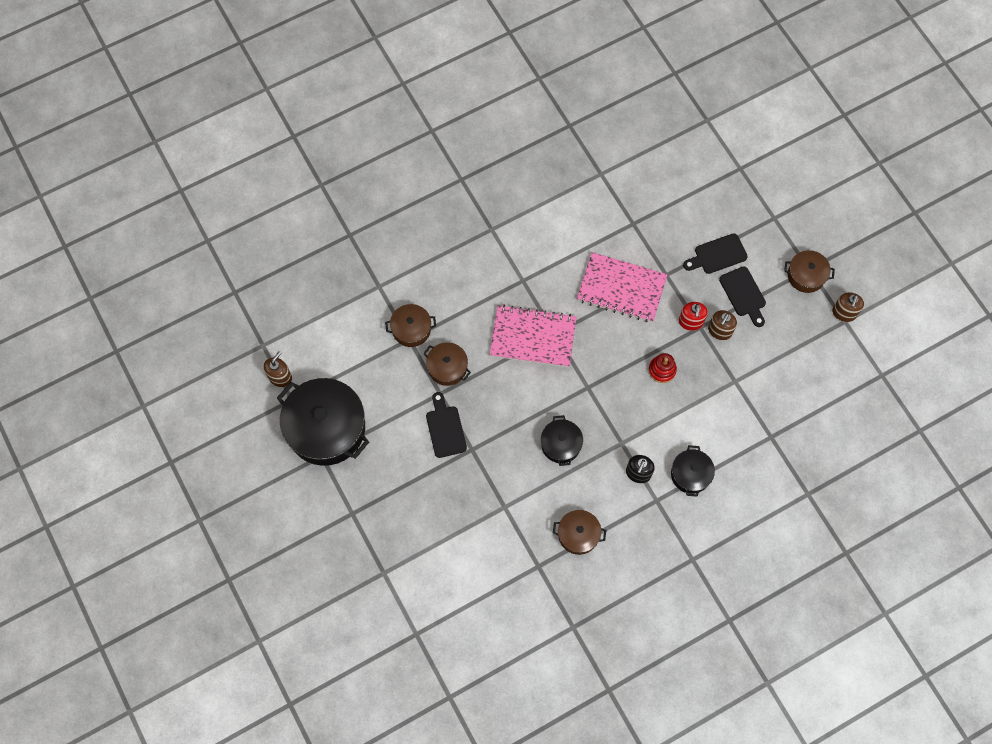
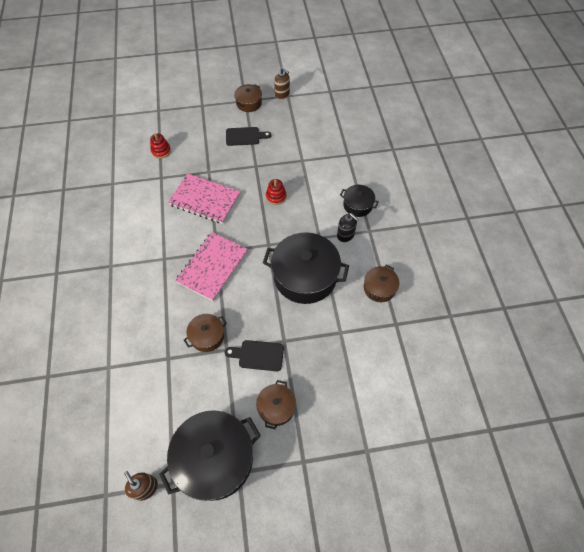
camera: 70 degrees left, 10 degrees down
brown pot [385,304,436,347] -> brown pot moved to [256,380,296,429]
black pot [541,415,583,466] -> black pot [263,232,349,304], size x1.98
pink notebook [577,252,668,322] -> pink notebook turned 75 degrees clockwise [168,173,241,224]
red soap dispenser [679,302,708,331] -> none
black cutting board [683,233,748,274] -> none
brown soap dispenser [708,310,737,340] -> none
none -> red stacking toy [150,133,171,158]

